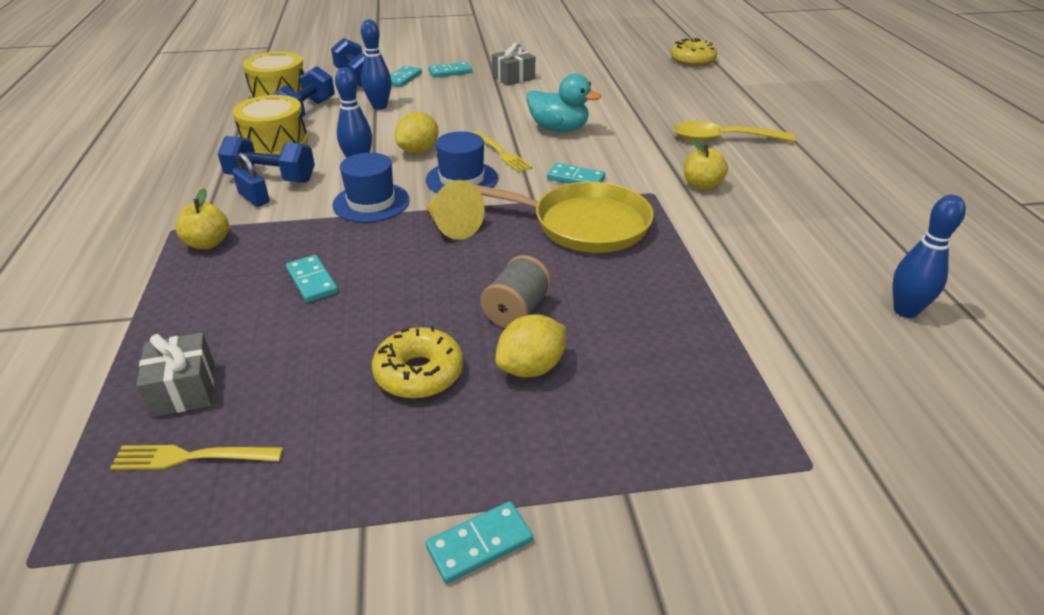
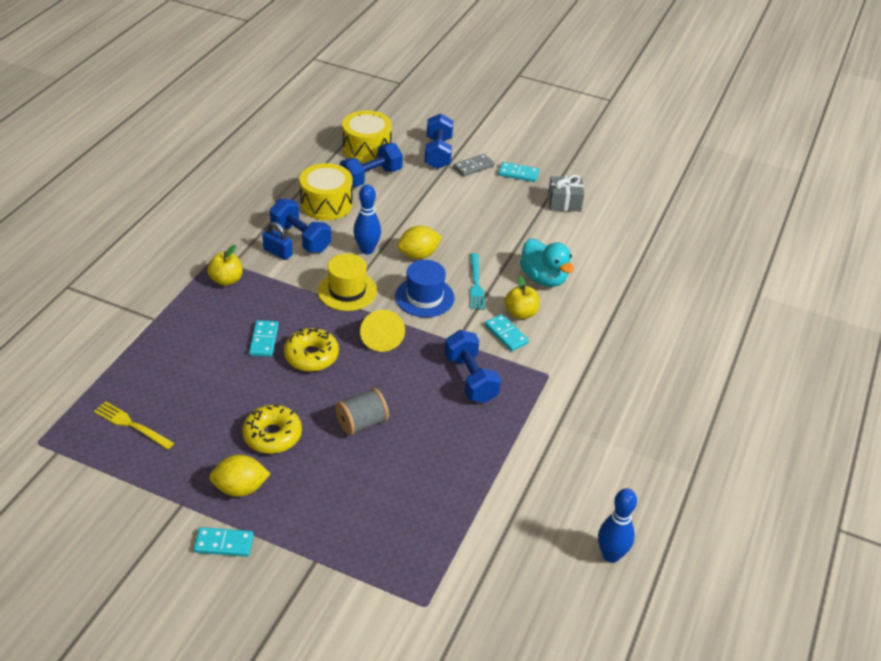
camera: 30 degrees right, 5 degrees up
grey gift [136,333,215,417] -> none
blue padlock [232,152,270,207] -> blue padlock turned 45 degrees counterclockwise [262,222,293,260]
blue hat [332,152,410,223] -> yellow hat [318,253,377,311]
blue bowling pin [361,19,392,110] -> none
turquoise domino [390,66,422,87] -> grey domino [453,154,494,177]
yellow fork [472,131,533,172] -> turquoise fork [470,253,485,309]
yellow pan [473,182,654,253] -> blue dumbbell [444,330,501,403]
yellow lemon [495,314,566,377] -> yellow lemon moved to [209,455,270,497]
yellow donut [670,38,717,66] -> yellow donut moved to [284,327,339,372]
yellow spoon [673,121,795,142] -> none
yellow apple [684,139,728,190] -> yellow apple moved to [505,276,540,319]

